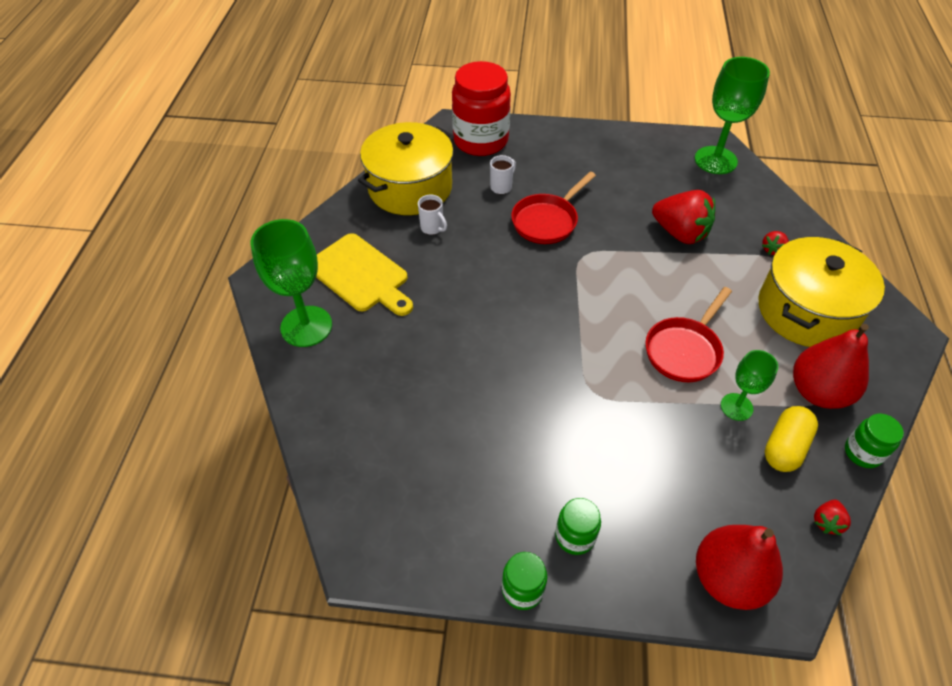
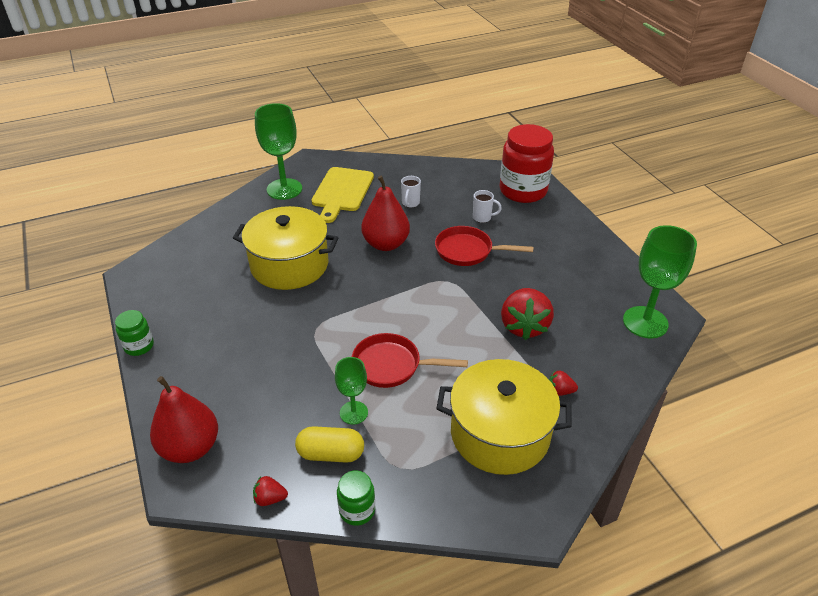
camera: 60 degrees right, 10 degrees down
yellow pot [358,122,454,215] -> yellow pot moved to [233,206,338,290]
green jar [555,498,601,555] -> none
red pear [793,324,869,409] -> red pear moved to [361,176,410,251]

